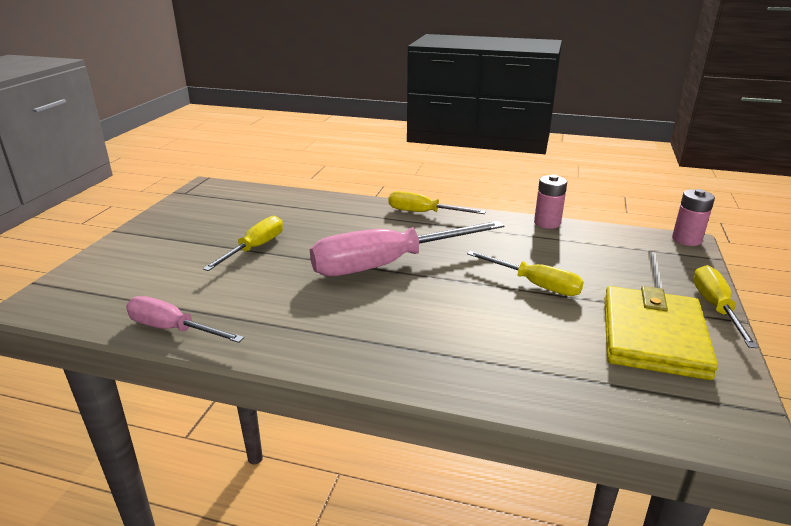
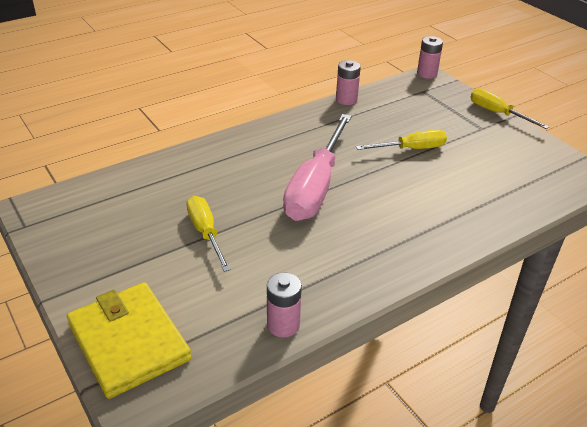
camera: 50 degrees left, 10 degrees up
pink screwdriver [126,296,244,343] -> pink battery [267,272,302,337]
yellow screwdriver [388,191,486,214] -> none
yellow wallet [604,286,718,380] -> yellow wallet moved to [67,282,191,399]

